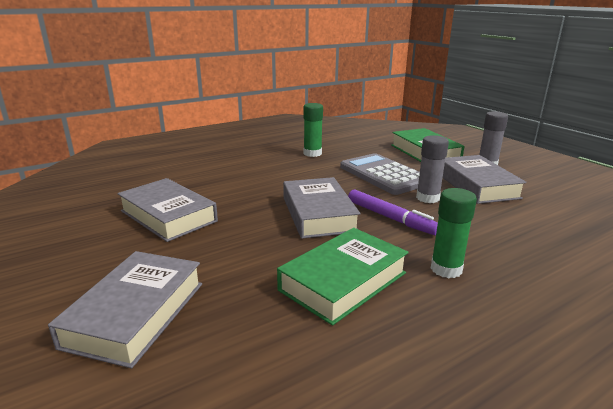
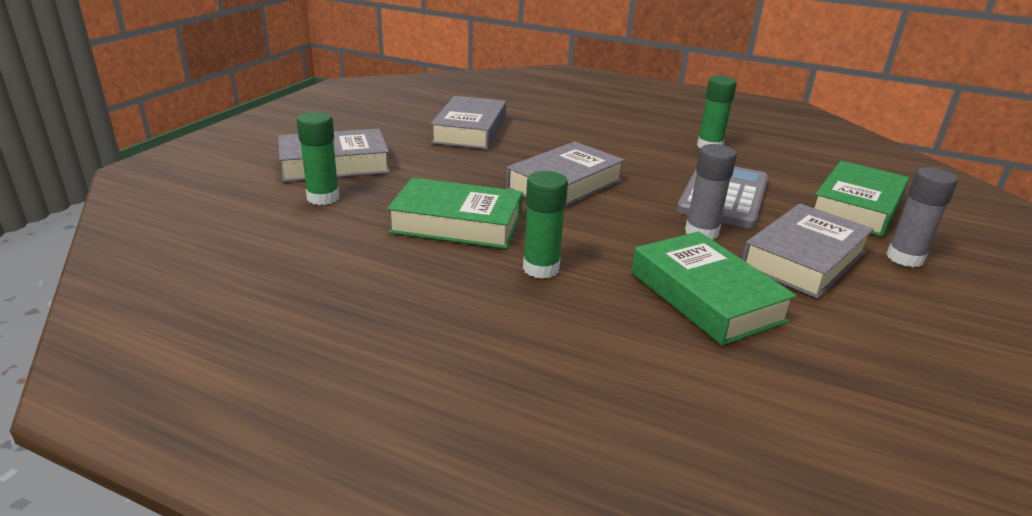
camera: 55 degrees right, 5 degrees up
purple marker [348,190,438,235] -> none
none -> green glue stick [297,112,339,205]
none -> green book [631,231,797,346]

